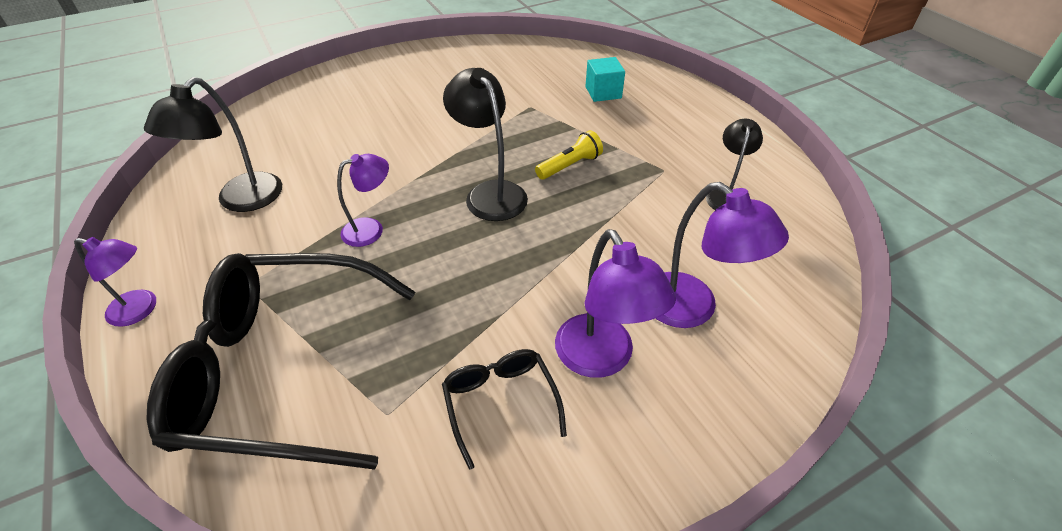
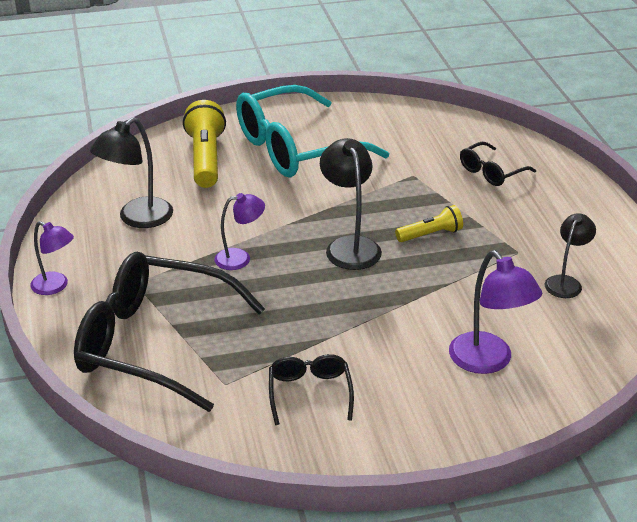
camera: 15 degrees right, 10 degrees down
purple lamp [555,229,676,378] -> none
turquoise cube [585,57,625,102] -> black glasses [460,142,536,186]
none -> yellow flashlight [183,100,226,188]
none -> turquoise glasses [236,85,389,177]

